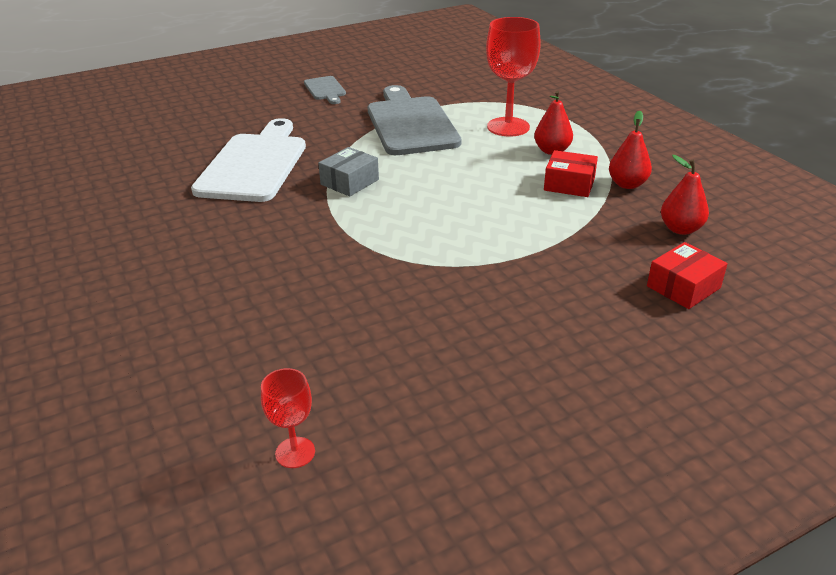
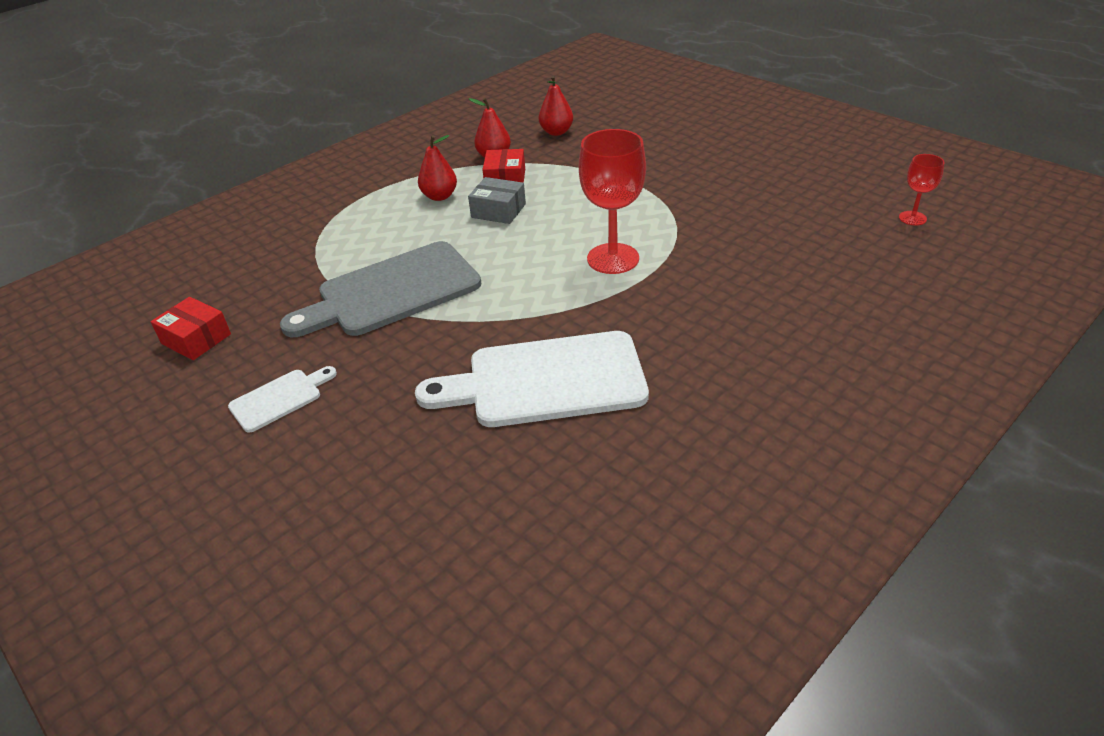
camera: 105 degrees left, 5 degrees up
grey cutting board [304,76,346,104] -> white cutting board [228,366,337,433]
grey box [318,147,379,197] -> grey box moved to [468,177,526,224]
red goblet [486,17,541,136] -> red goblet moved to [579,129,646,274]
red box [647,242,728,309] -> red box moved to [151,297,231,360]

